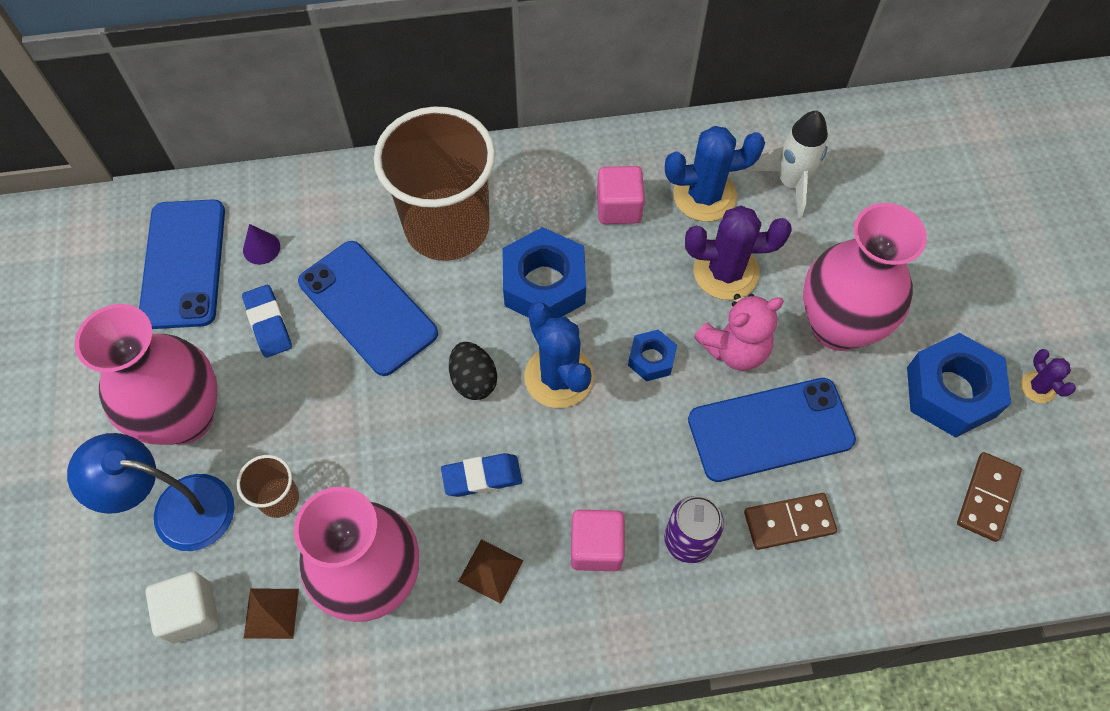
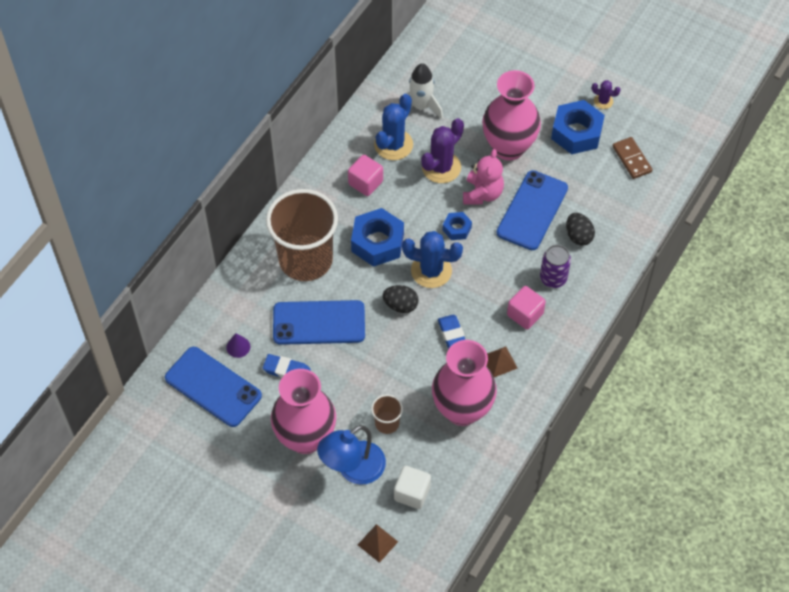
camera: 50 degrees left, 5 degrees down
brown pyramid [244,589,299,639] -> brown pyramid moved to [358,524,398,563]
blue eraser [441,453,522,497] -> blue eraser turned 45 degrees counterclockwise [438,315,465,349]
brown domino [744,493,837,550] -> black egg [566,213,595,246]

